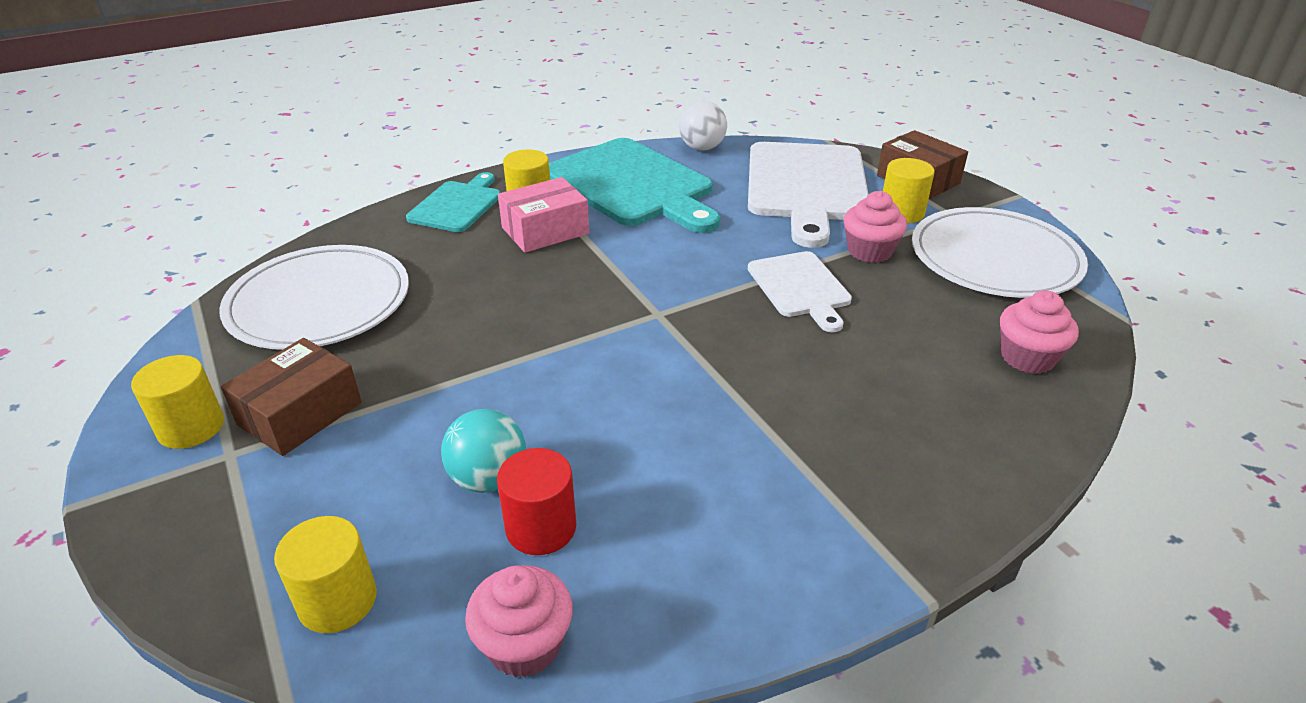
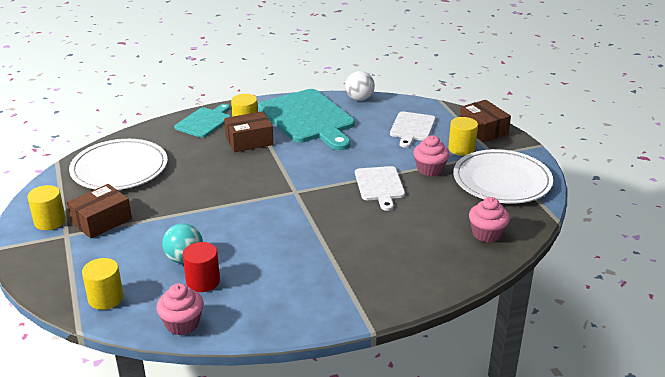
camera: 10 degrees right, 5 degrees down
pink box [498,177,589,253] -> brown box [224,111,274,152]
white cutting board [748,142,868,248] -> white cutting board [390,111,436,148], size x0.55

